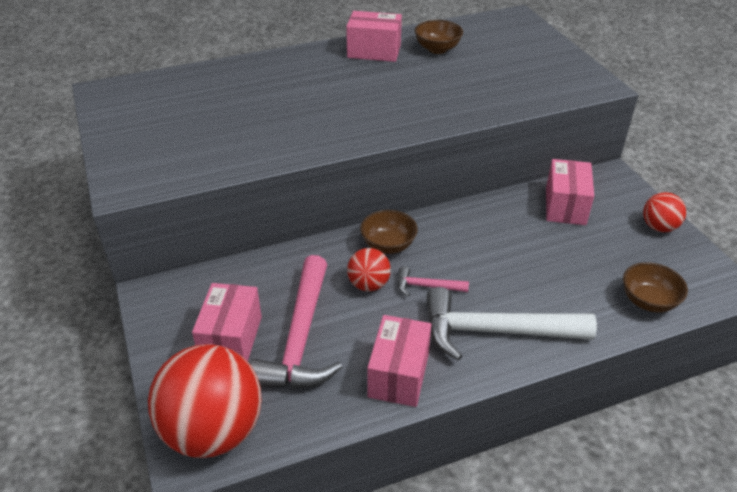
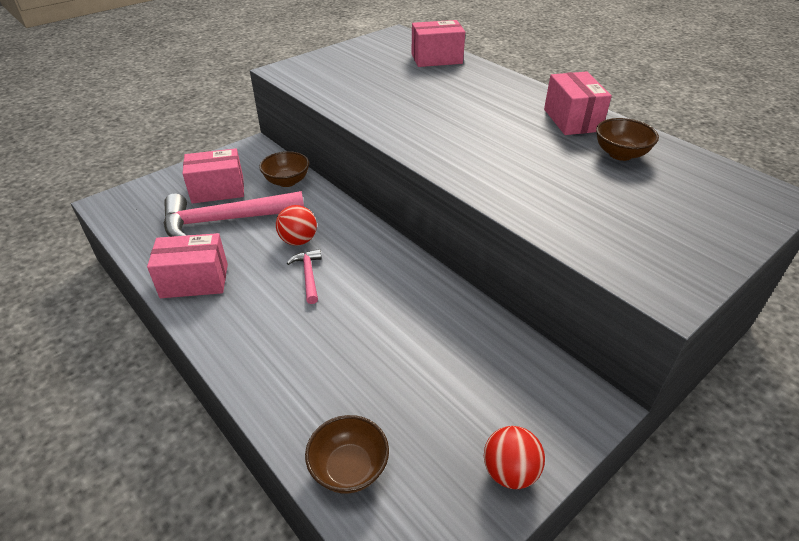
camera: 70 degrees right, 0 degrees up
red ball [148,344,262,458] -> none
brown bowl [360,210,418,254] -> brown bowl moved to [259,151,309,187]
white hammer [427,287,597,361] -> none
pink box [546,159,594,225] -> pink box moved to [411,20,465,67]

